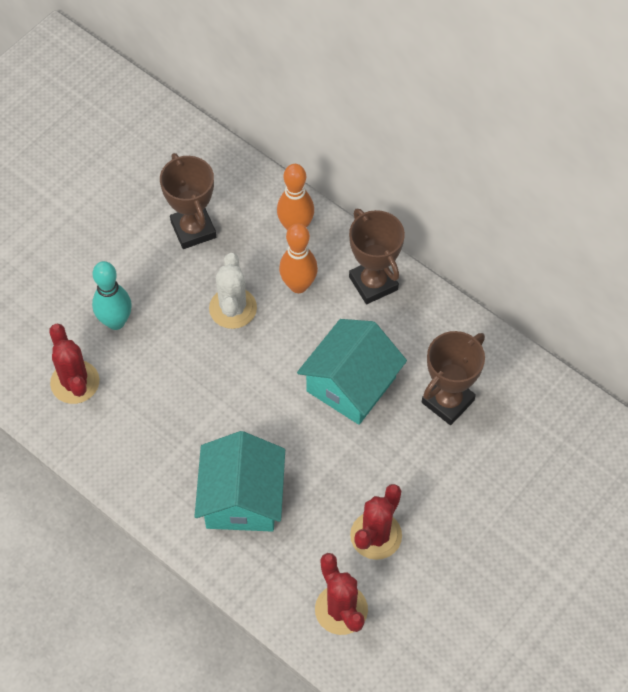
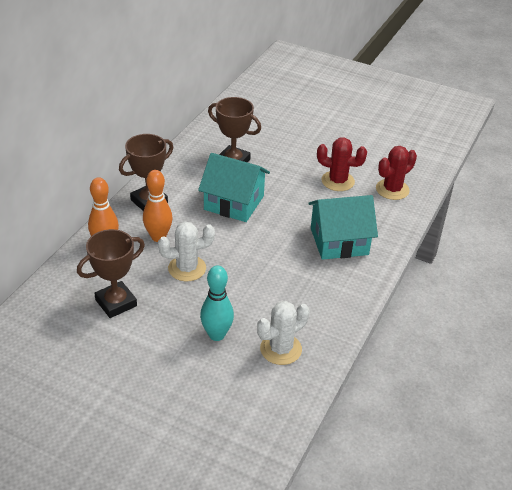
camera: 105 degrees left, 20 degrees down
red cactus [49,324,100,404] -> white cactus [257,301,310,365]

